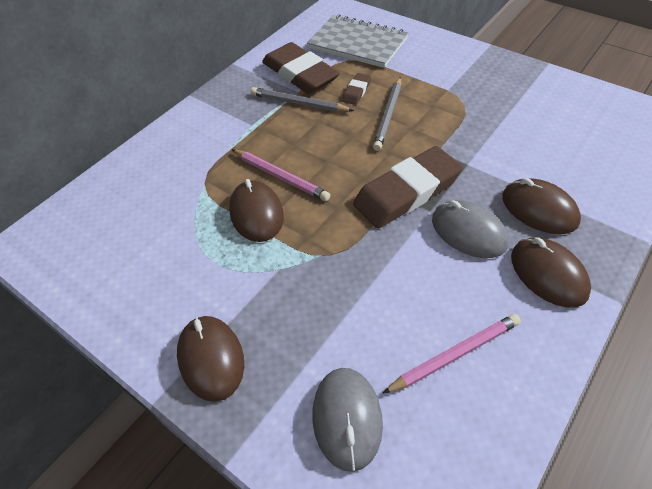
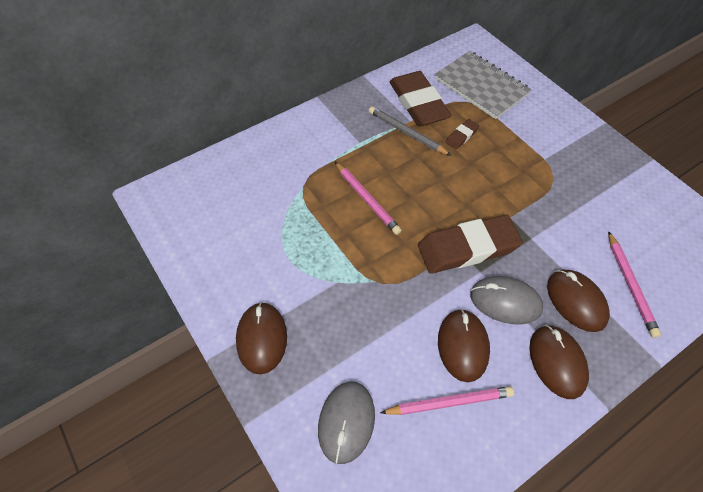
camera: 15 degrees right, 5 degrees up
brown mouse [229,179,284,242] -> brown mouse moved to [438,309,490,382]
grey pencil [373,77,401,151] -> none
grey mouse [432,200,508,258] -> grey mouse turned 45 degrees counterclockwise [470,276,543,325]
none -> pink pencil [608,231,661,338]

